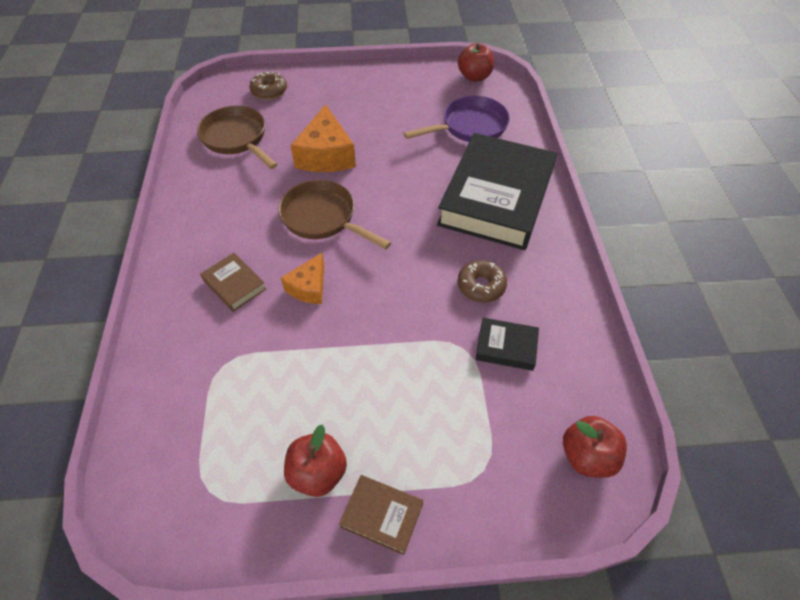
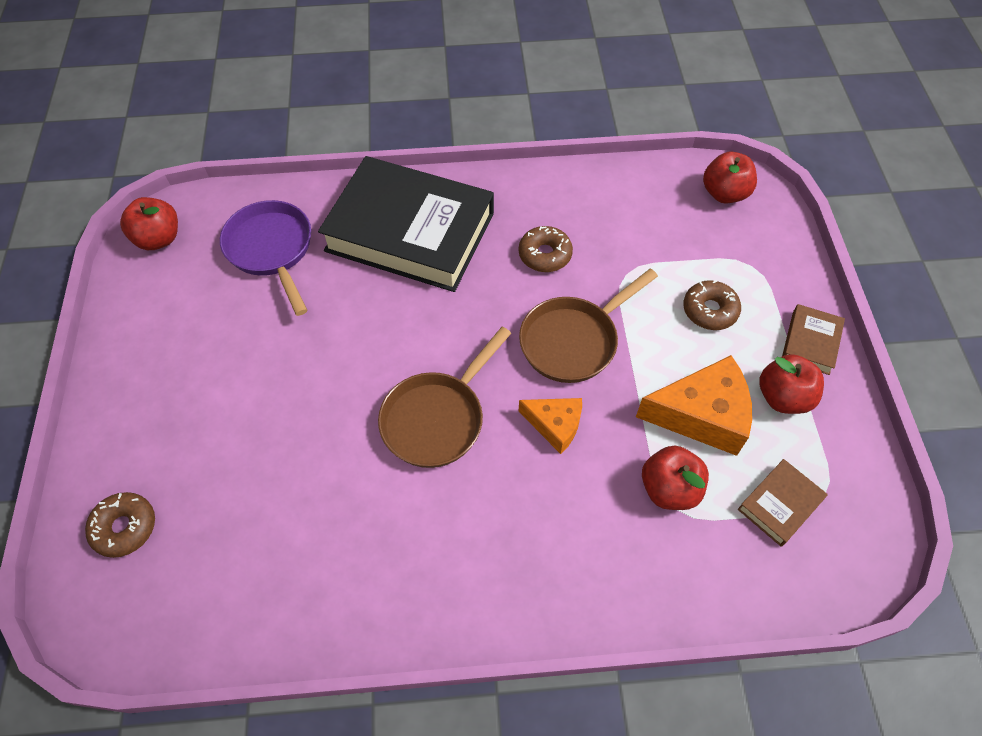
camera: 90 degrees left, 5 degrees up
brown pan [197,106,278,169] -> brown pan moved to [519,269,658,383]
brown book [200,253,266,312] -> brown book moved to [738,459,828,547]
orange cheese [290,104,356,172] -> orange cheese moved to [636,355,752,456]
black book [475,318,539,371] -> none
none -> red apple [642,446,709,510]
none -> brown donut [683,280,741,330]

